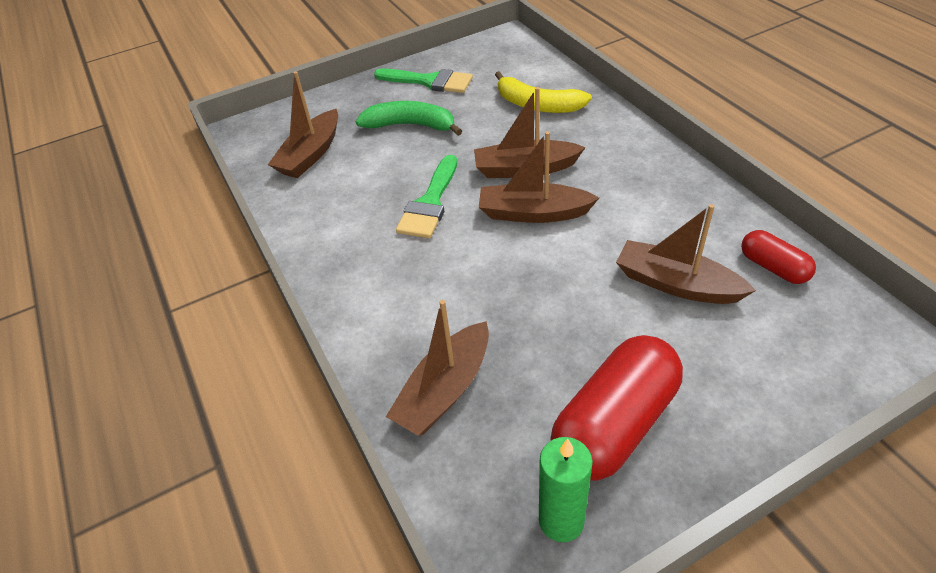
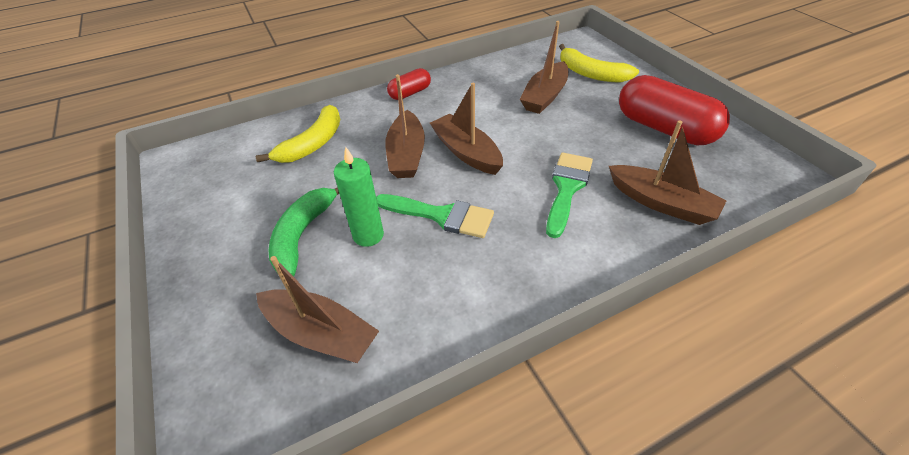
camera: 90 degrees left, 0 degrees up
green brush [374,69,473,93] -> green brush moved to [546,153,593,238]
brown boat [479,131,599,223] -> brown boat turned 135 degrees clockwise [430,83,503,175]
green candle [539,437,593,542] -> green candle moved to [334,147,384,247]
red capsule [741,230,816,284] -> red capsule moved to [387,68,431,100]
none -> yellow banana [559,44,639,83]

